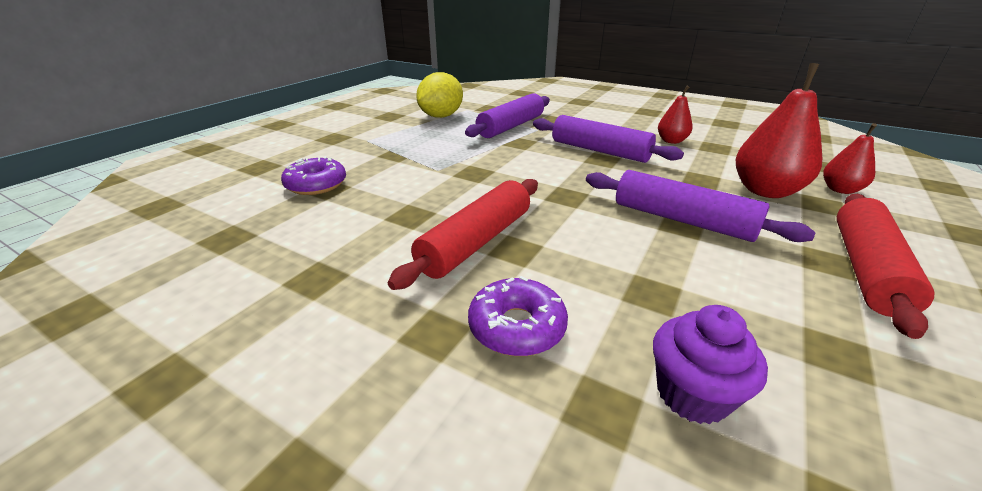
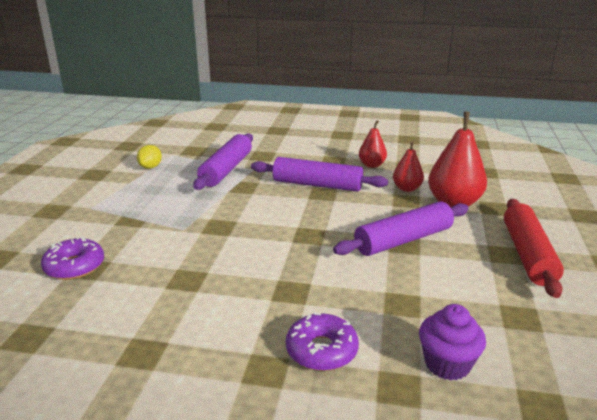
camera: 20 degrees left, 5 degrees down
red rolling pin [388,179,538,290] -> none
yellow lemon [416,72,463,118] -> yellow lemon [137,145,162,169], size x0.54
purple rolling pin [586,170,816,242] -> purple rolling pin turned 45 degrees counterclockwise [333,201,469,256]
red pear [823,123,877,194] -> red pear moved to [393,141,424,192]

